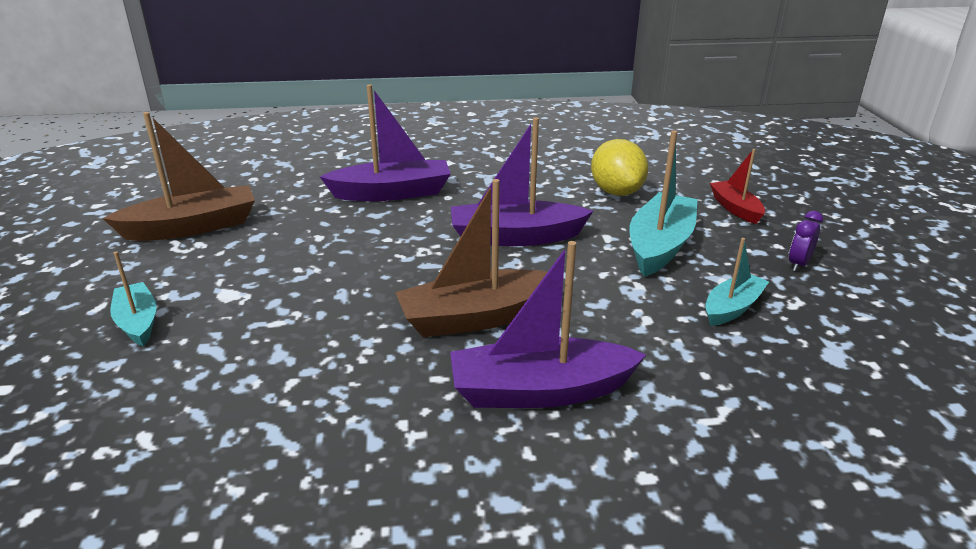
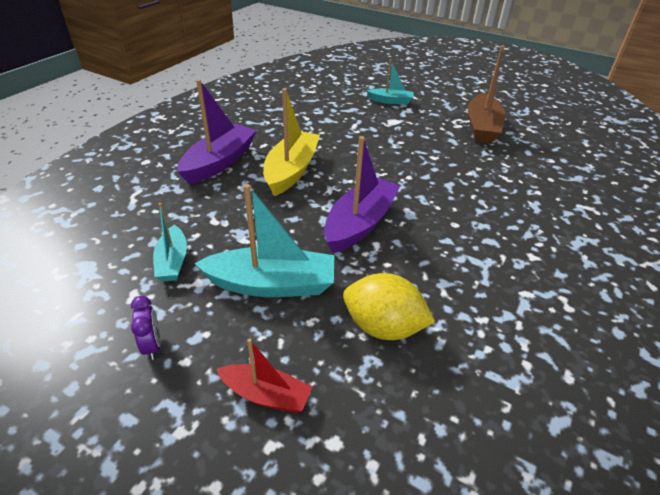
camera: 125 degrees right, 10 degrees up
purple boat [320,84,451,201] -> none
brown boat [395,179,547,337] -> yellow boat [263,88,320,196]
turquoise boat [629,130,698,277] -> turquoise boat turned 60 degrees counterclockwise [194,184,334,297]

